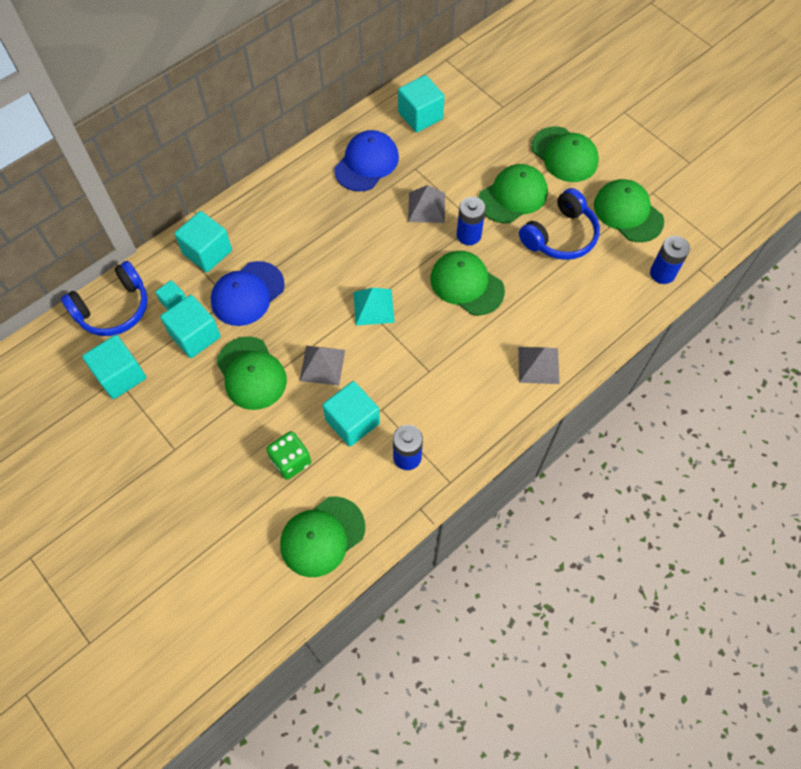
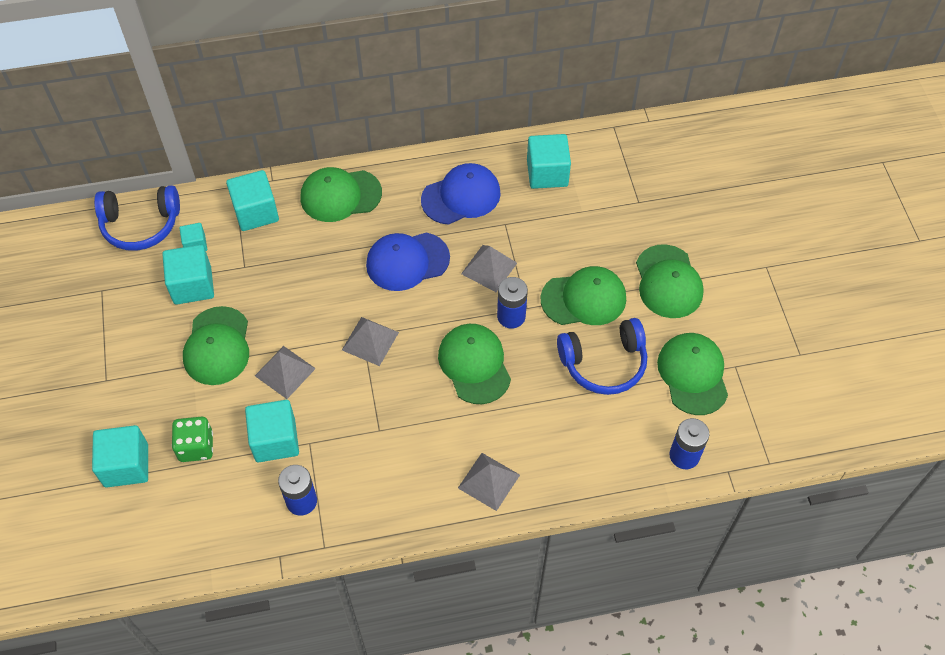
camera: 30 degrees right, 5 degrees down
turquoise cube [82,335,146,399] -> turquoise cube moved to [92,425,148,487]
blue cap [211,261,285,326] -> blue cap moved to [366,232,450,291]
green cap [280,496,365,577] -> green cap moved to [300,167,382,222]
turquoise pyramid [353,288,395,326] -> grey pyramid [342,317,399,366]

